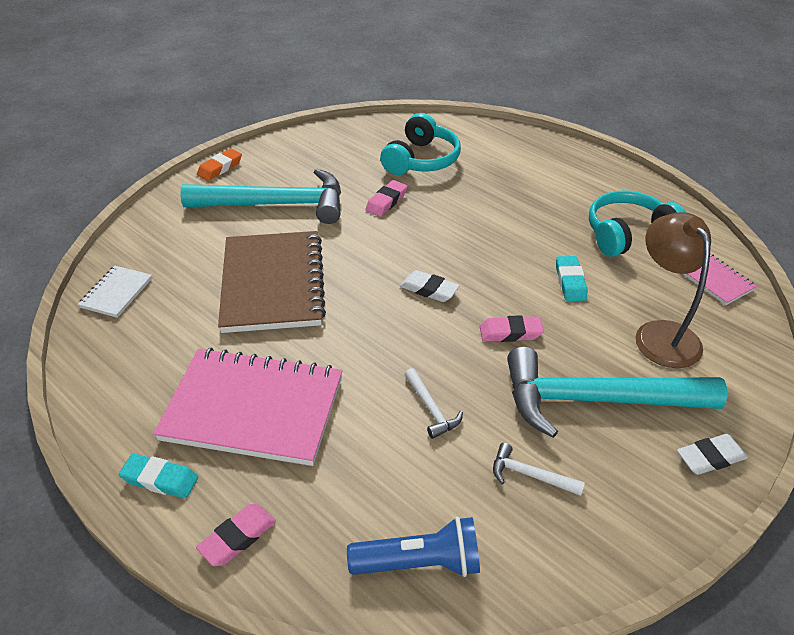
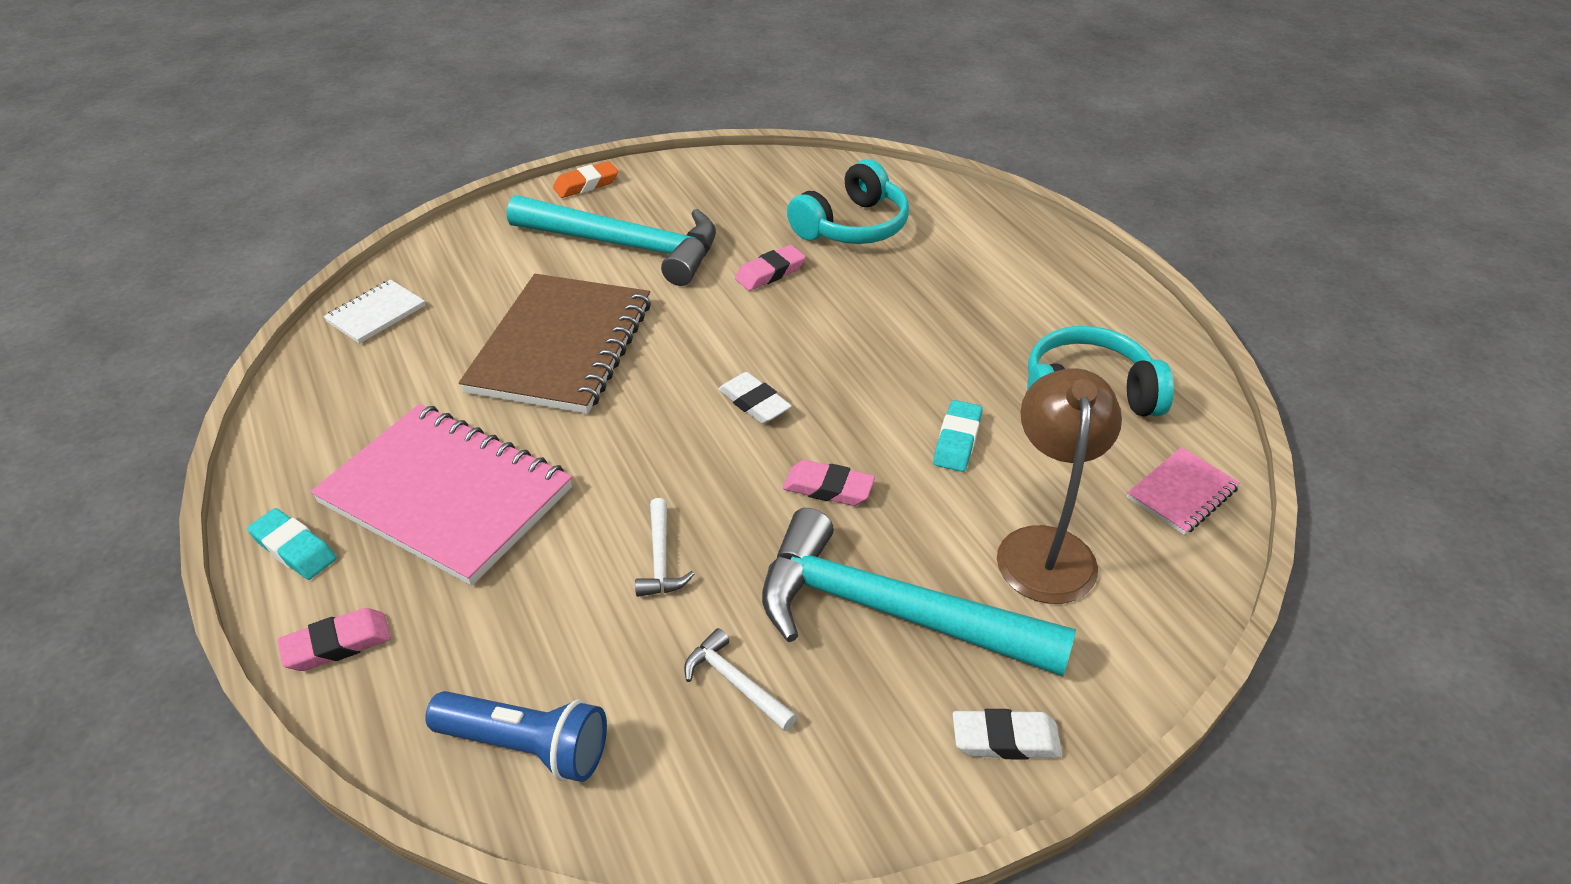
camera: 20 degrees right, 0 degrees up
pink notebook [683,254,757,305] -> pink notebook turned 60 degrees clockwise [1127,447,1240,535]

